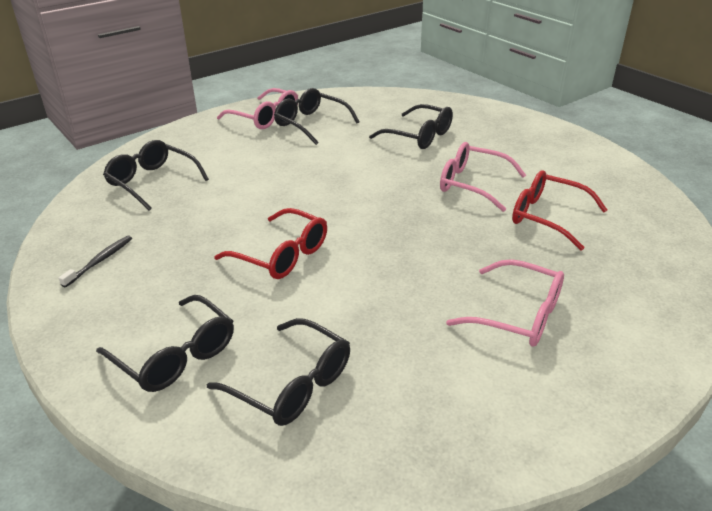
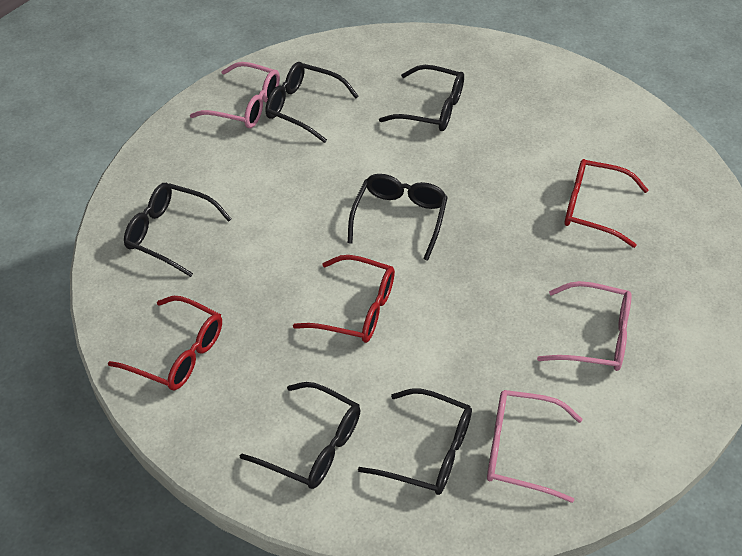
camera: 15 degrees left, 15 degrees up
black toothbrush [58,235,132,287] -> red glasses [108,296,222,391]
pink glasses [440,142,526,212] -> pink glasses moved to [487,390,582,503]
none -> black glasses [348,174,448,261]

